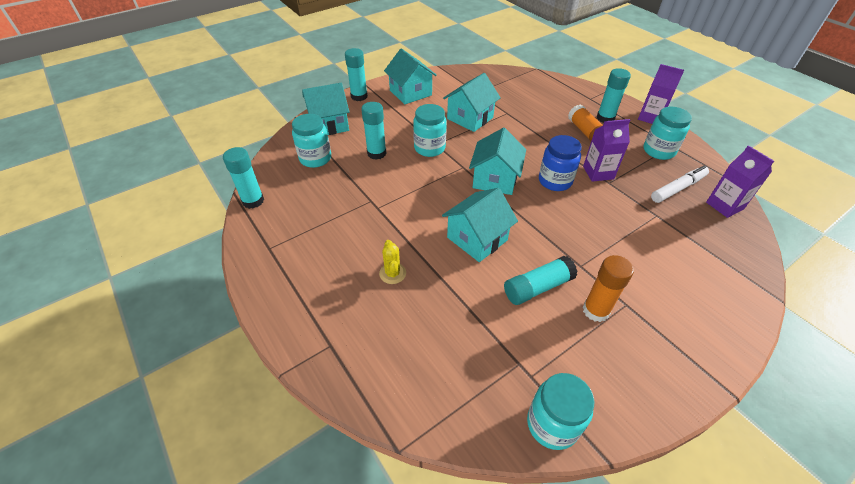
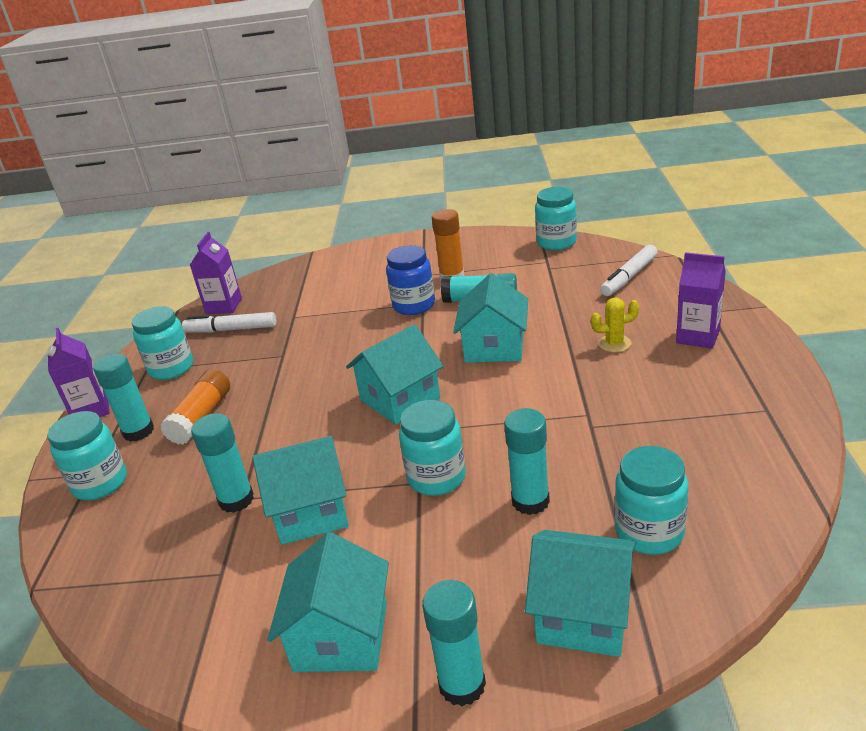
camera: 140 degrees left, 15 degrees down
turquoise glue stick [223,147,264,209] -> turquoise glue stick moved to [191,413,254,513]
yellow cactus [379,240,406,284] -> yellow cactus turned 60 degrees clockwise [591,298,639,353]
turquoise house [442,188,518,262] -> turquoise house turned 75 degrees counterclockwise [453,273,528,363]
blue jar [539,135,582,191] -> blue jar moved to [386,245,435,315]
purple carton [583,119,630,182] -> purple carton moved to [676,252,726,349]
none -> turquoise jar [47,411,127,500]
none -> white marker [600,245,658,296]

